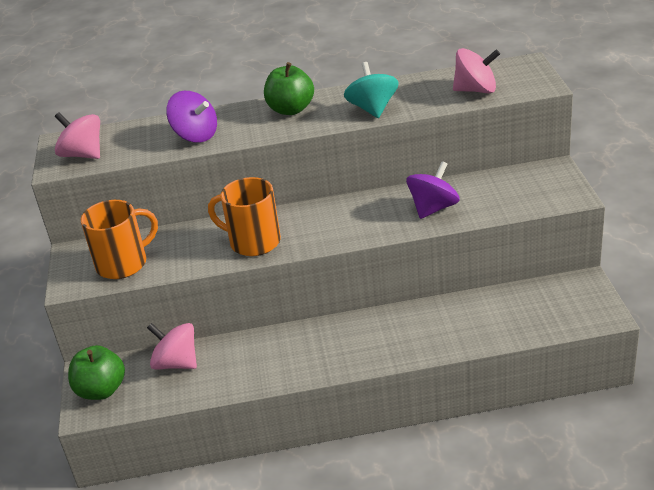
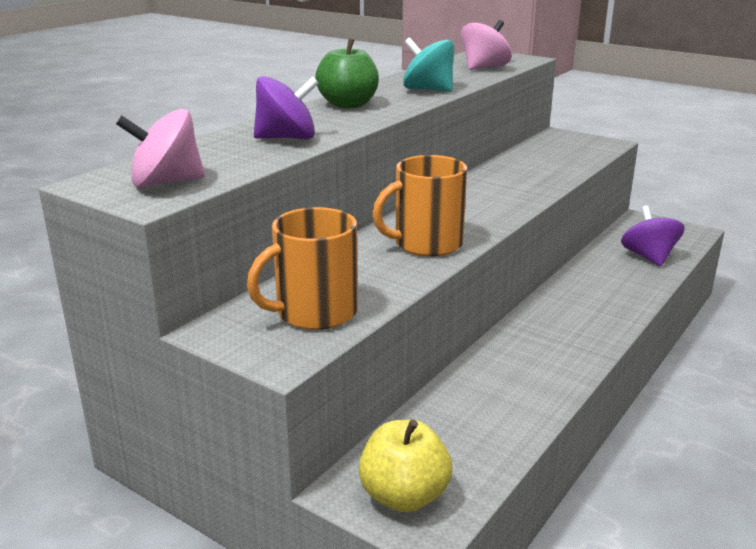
camera: 50 degrees left, 10 degrees down
green apple [68,345,125,400] -> yellow apple [359,420,452,512]
orange mug [81,200,158,279] -> orange mug turned 135 degrees counterclockwise [247,207,358,330]
pink spinning top [147,323,197,370] -> none
purple spinning top [406,161,460,219] -> purple spinning top moved to [621,205,685,266]

